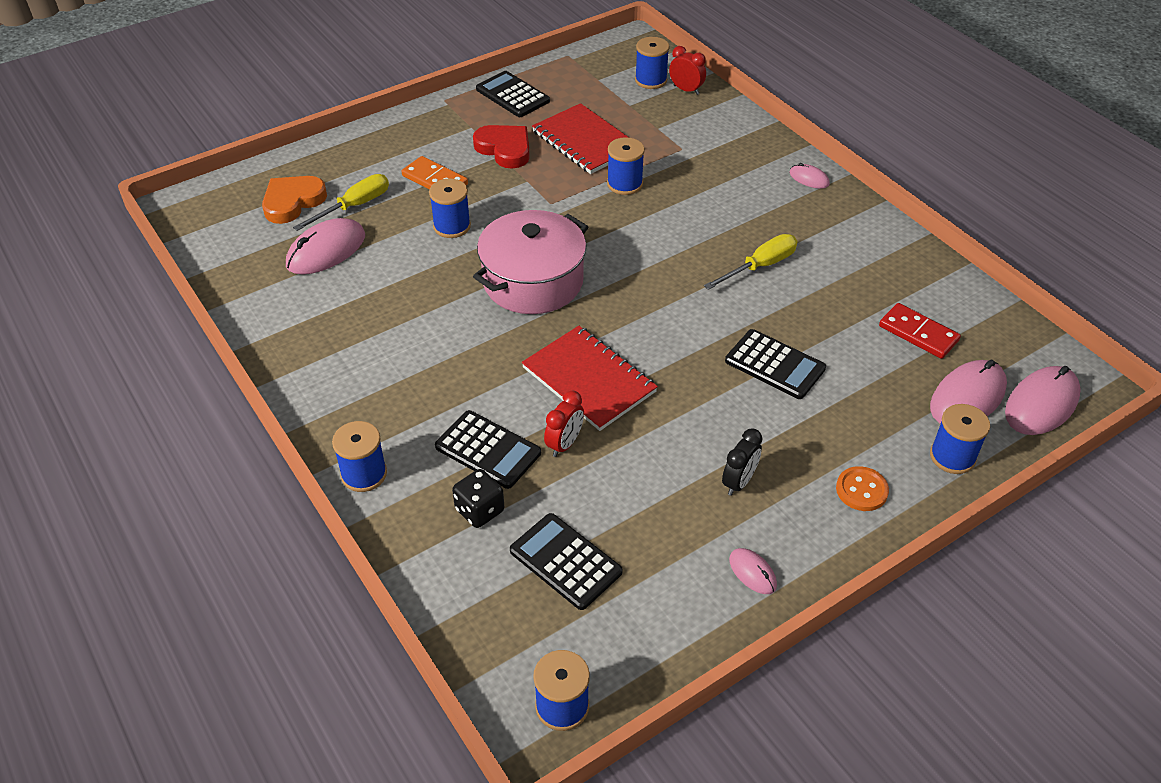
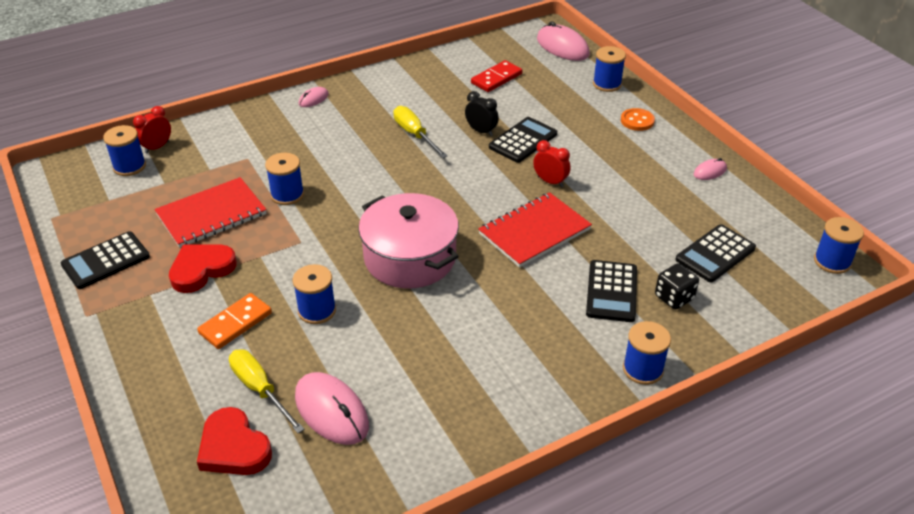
camera: 85 degrees left, 5 degrees down
orange heart [262,176,327,224] -> red heart [197,407,272,475]
black calculator [435,410,541,489] -> black calculator turned 150 degrees clockwise [586,260,637,322]
red clock [544,390,584,457] -> red clock moved to [533,140,571,187]
black clock [722,428,763,496] -> black clock moved to [465,91,499,136]
pink mouse [930,359,1007,424] -> none

